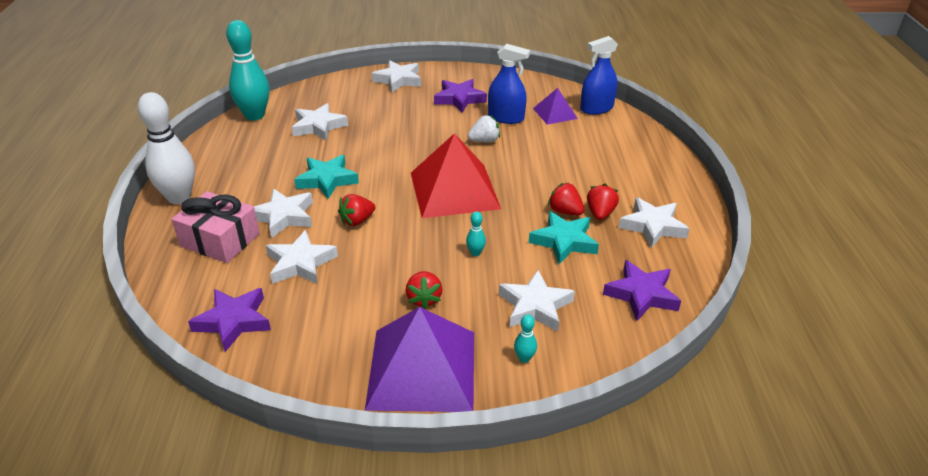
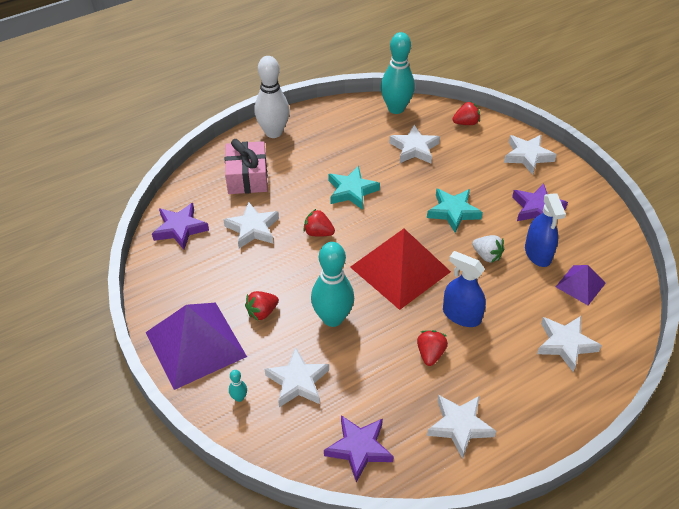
camera: 60 degrees right, 10 degrees up
white star [254,189,313,238] -> white star moved to [537,316,602,372]
turquoise bowling pin [466,211,486,256] -> turquoise bowling pin [311,242,354,327], size x2.48
turquoise star [529,211,599,264] -> turquoise star moved to [427,189,483,233]
blue spray bottle [580,36,618,115] -> blue spray bottle moved to [443,251,486,327]
red strawberry [587,184,619,220] -> red strawberry moved to [452,101,480,125]

